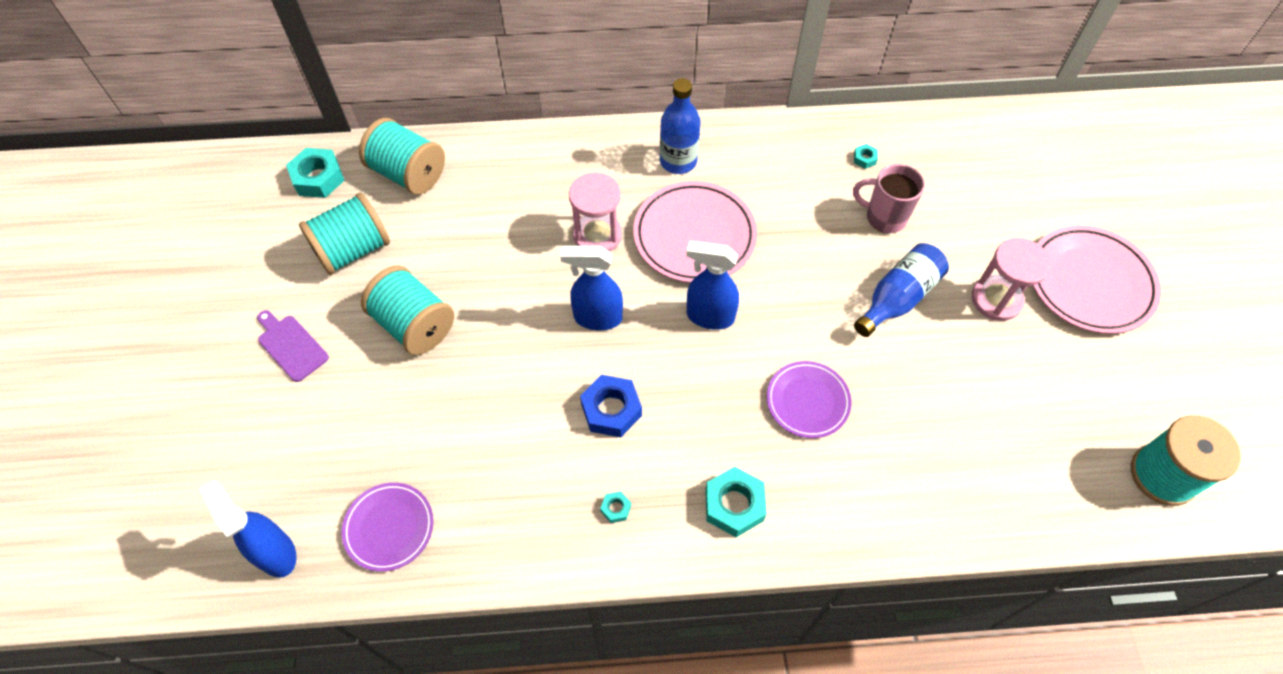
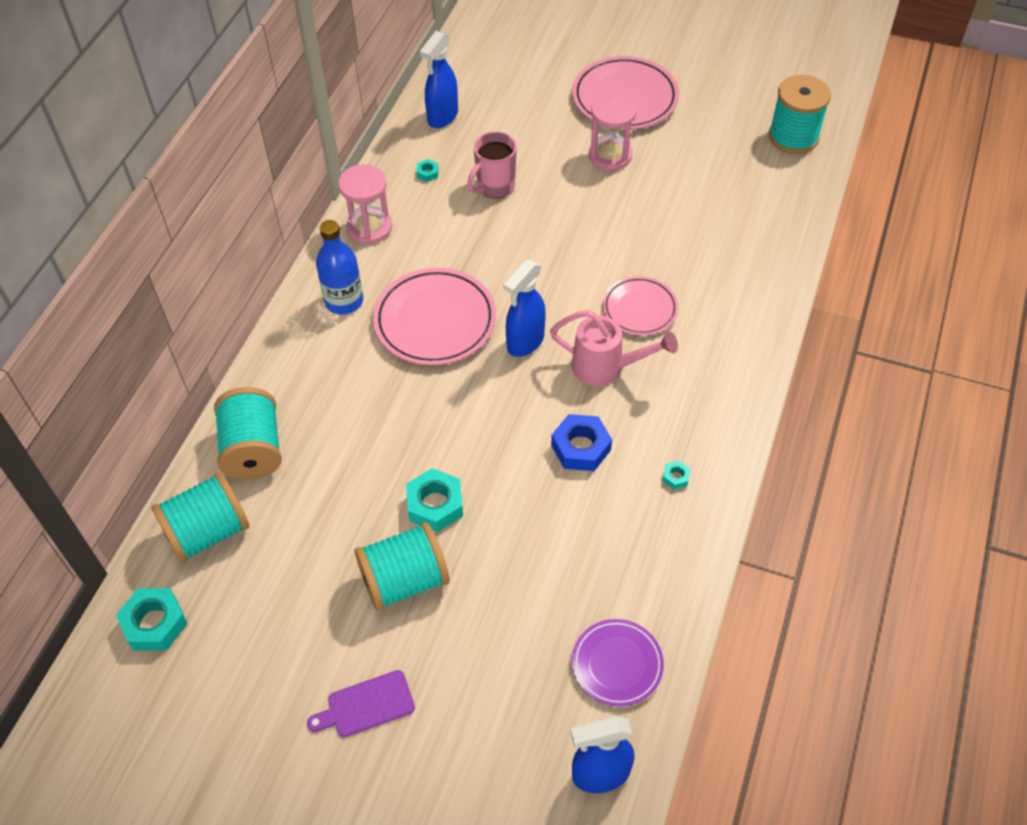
camera: 65 degrees left, 5 degrees down
turquoise spool [299,193,390,275] -> turquoise spool moved to [214,387,282,480]
blue spray bottle [560,246,623,330] -> blue spray bottle moved to [420,31,458,128]
pink hourglass [569,172,622,252] -> pink hourglass moved to [338,164,392,244]
turquoise nut [705,467,767,537] -> turquoise nut moved to [406,468,463,532]
purple plate [767,361,851,438] -> pink plate [603,276,678,336]
blue bottle [854,243,949,337] -> none
none -> pink watering can [550,310,678,386]

